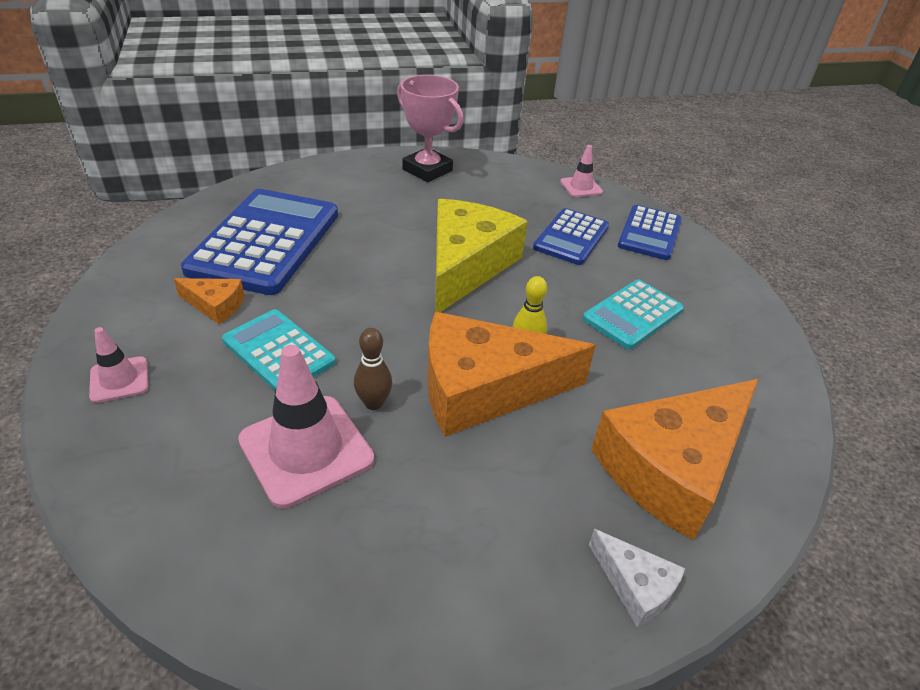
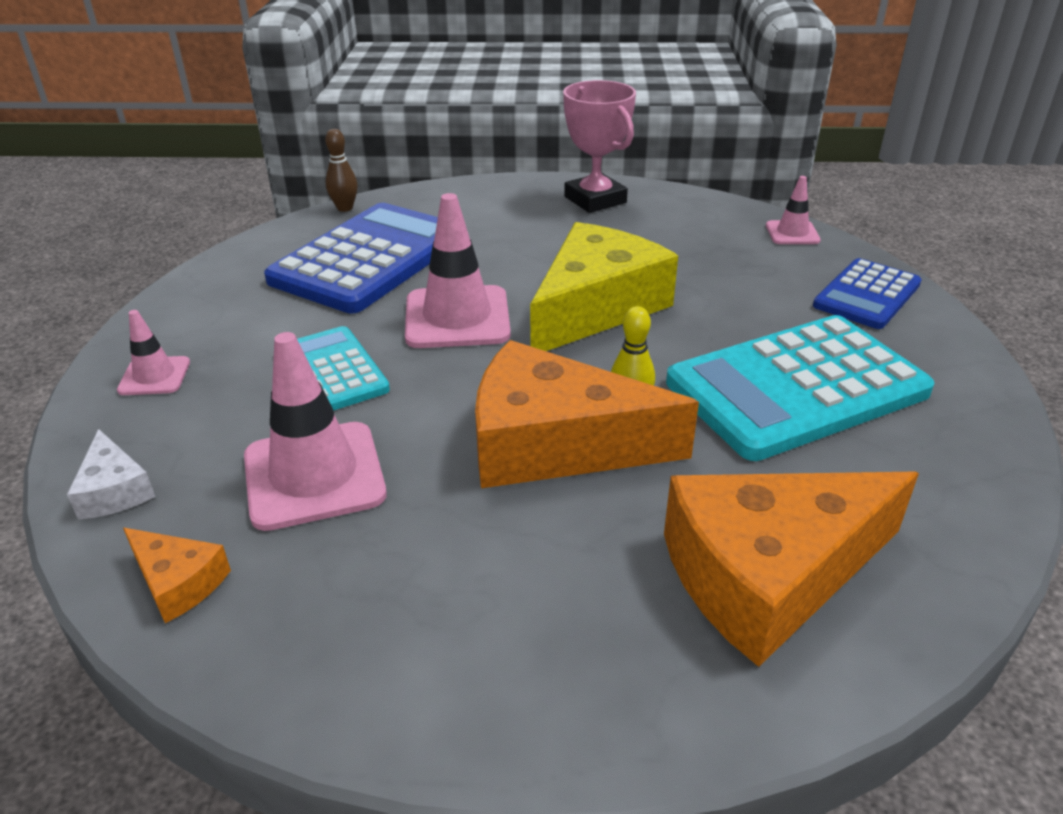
camera: 20 degrees right, 5 degrees down
orange cheese [174,278,245,324] -> orange cheese moved to [123,528,231,623]
brown bowling pin [354,328,392,410] -> brown bowling pin moved to [325,129,358,212]
blue calculator [533,208,609,265] -> none
turquoise calculator [583,280,684,349] -> turquoise calculator [666,315,934,461], size x1.77
white cheese [589,529,685,627] -> white cheese moved to [67,429,156,520]
none -> pink traffic cone [405,193,511,348]

